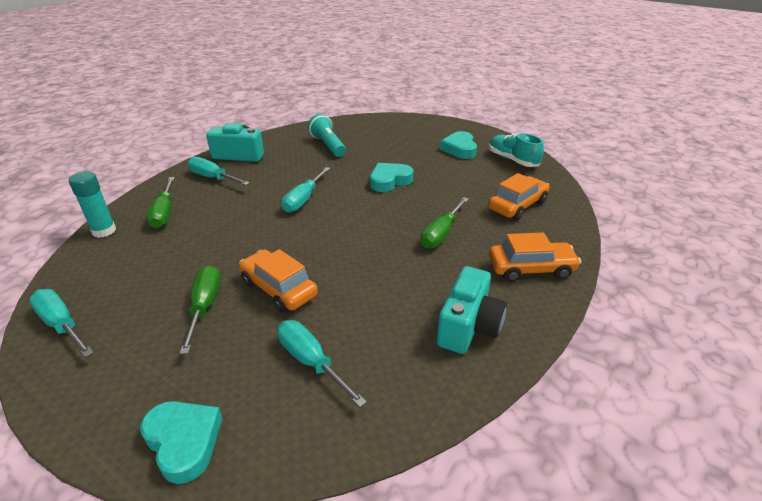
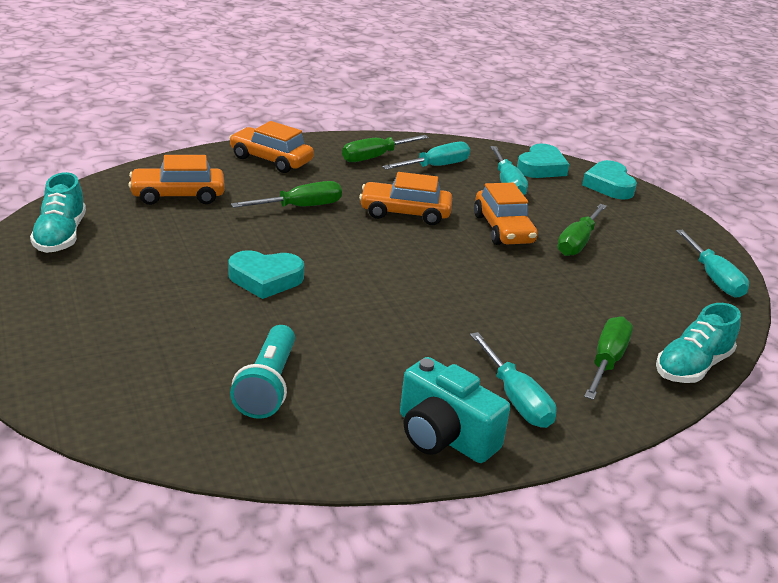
camera: 150 degrees left, 5 degrees down
turquoise glue stick [69,171,116,238] -> turquoise shoe [656,303,741,383]
turquoise screwdriver [282,167,331,213] -> turquoise screwdriver moved to [382,142,470,170]
turquoise camera [437,266,507,354] -> green screwdriver [342,135,429,162]
turquoise heart [440,131,477,159] -> turquoise heart moved to [517,143,569,178]
none -> orange car [359,172,452,225]

